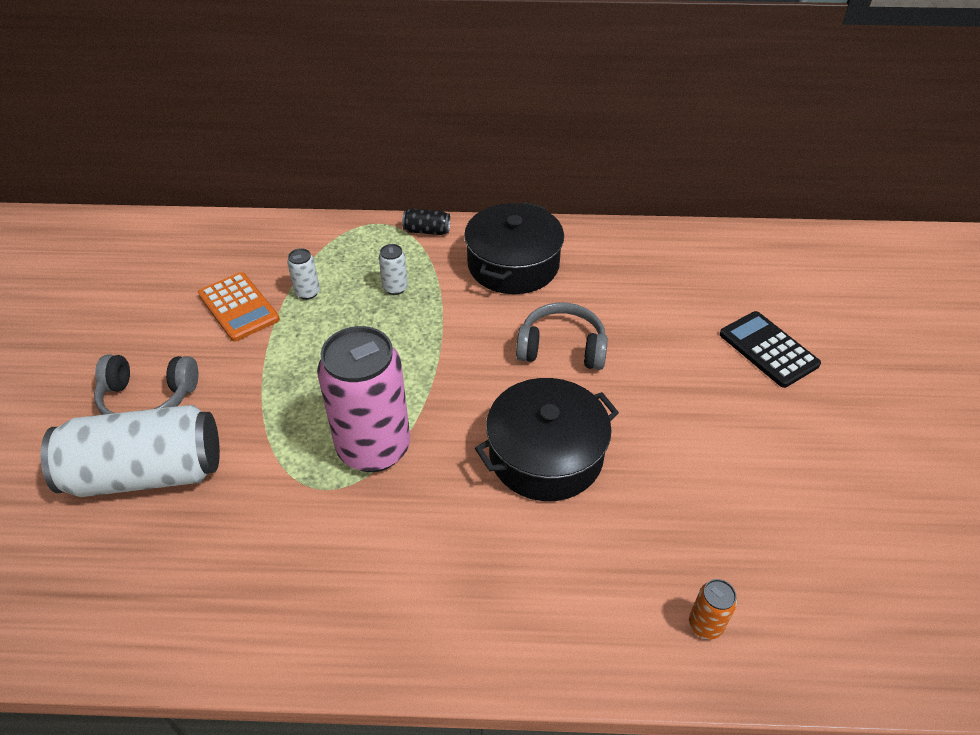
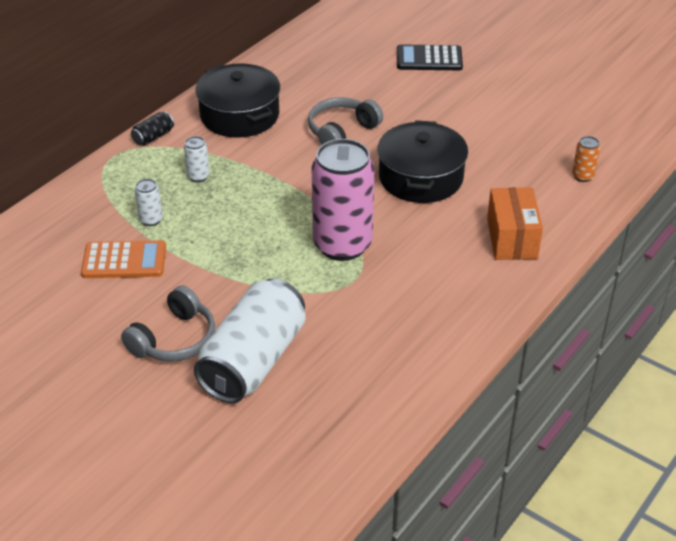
camera: 55 degrees left, 5 degrees down
none -> orange box [487,187,543,260]

